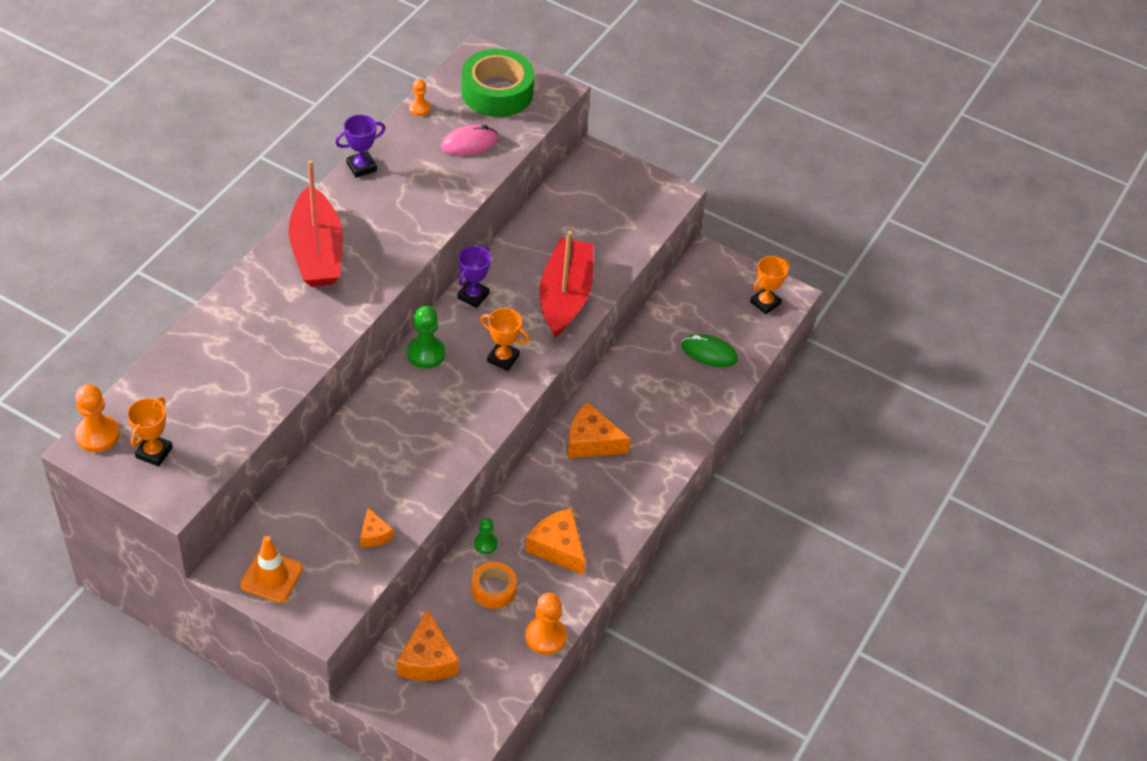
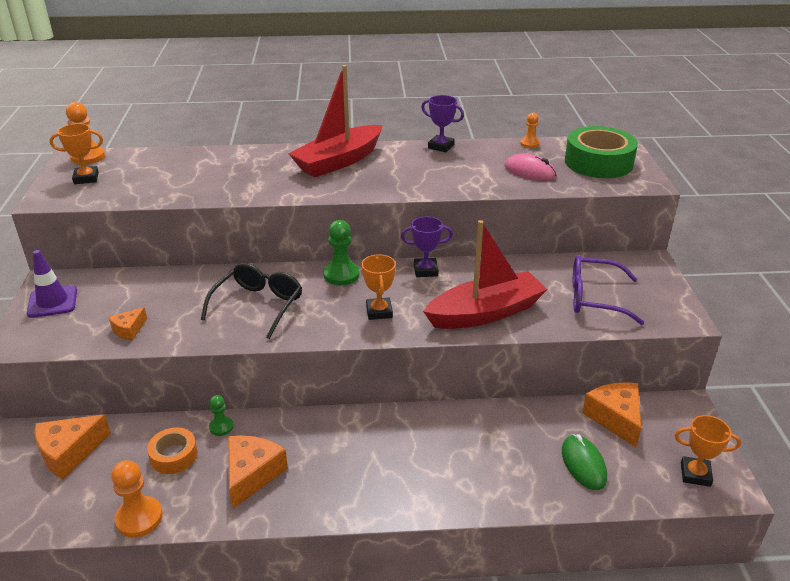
camera: 60 degrees right, 15 degrees down
orange traffic cone [240,536,303,603] -> purple traffic cone [27,250,77,318]
orange cheese [568,402,630,458] -> orange cheese moved to [582,382,641,447]
none -> black glasses [201,263,302,339]
none -> purple glasses [573,255,644,325]

